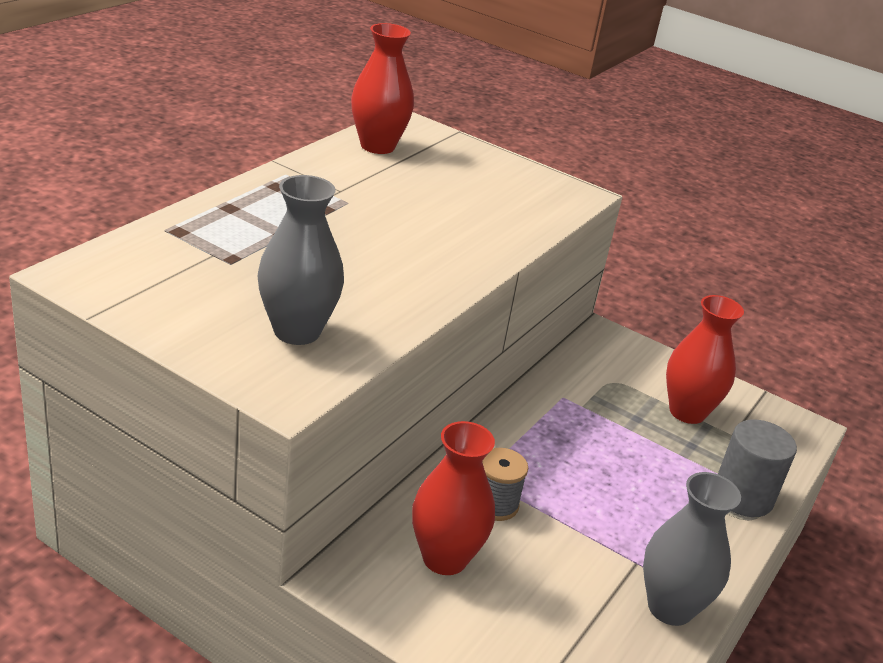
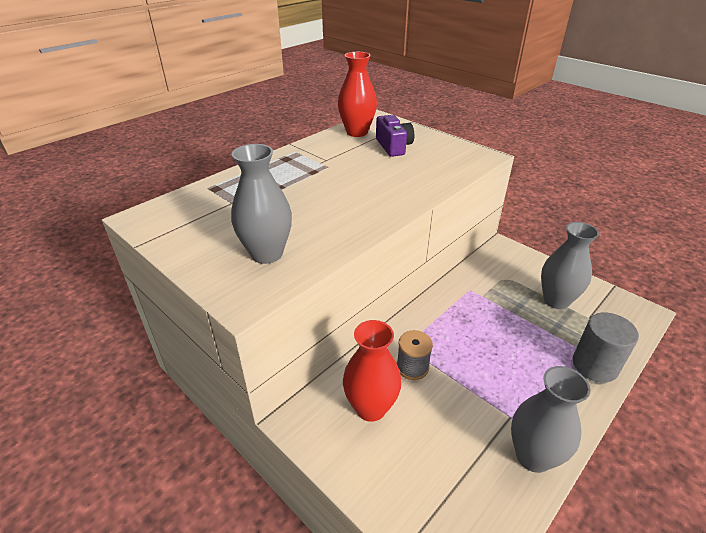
camera: 15 degrees right, 5 degrees up
red vase [666,295,744,424] -> grey vase [541,222,599,309]
none -> purple camera [376,115,414,157]

